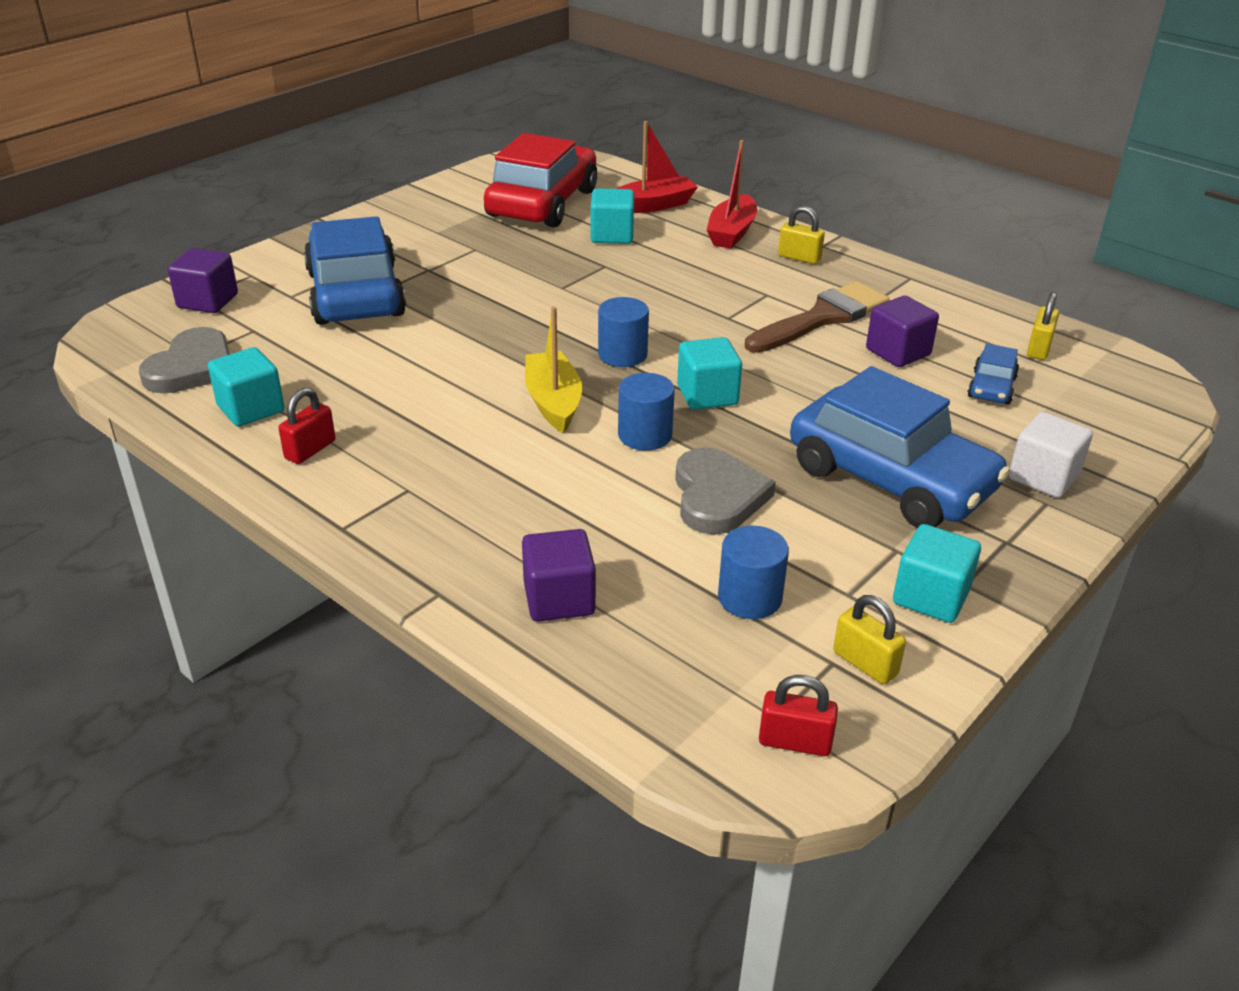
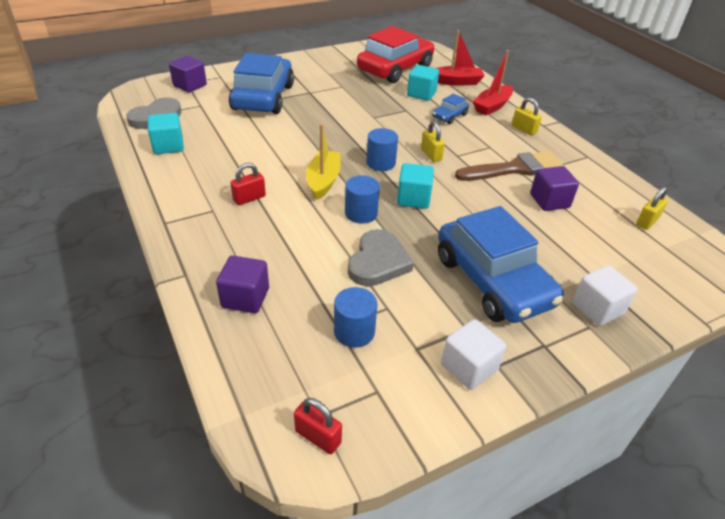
camera: 20 degrees right, 5 degrees up
red padlock [278,388,335,464] -> red padlock moved to [231,163,266,205]
yellow padlock [833,595,906,684] -> yellow padlock moved to [421,121,445,162]
turquoise cube [893,524,981,623] -> white cube [441,319,506,390]
blue car [967,343,1019,405] -> blue car moved to [432,94,469,124]

